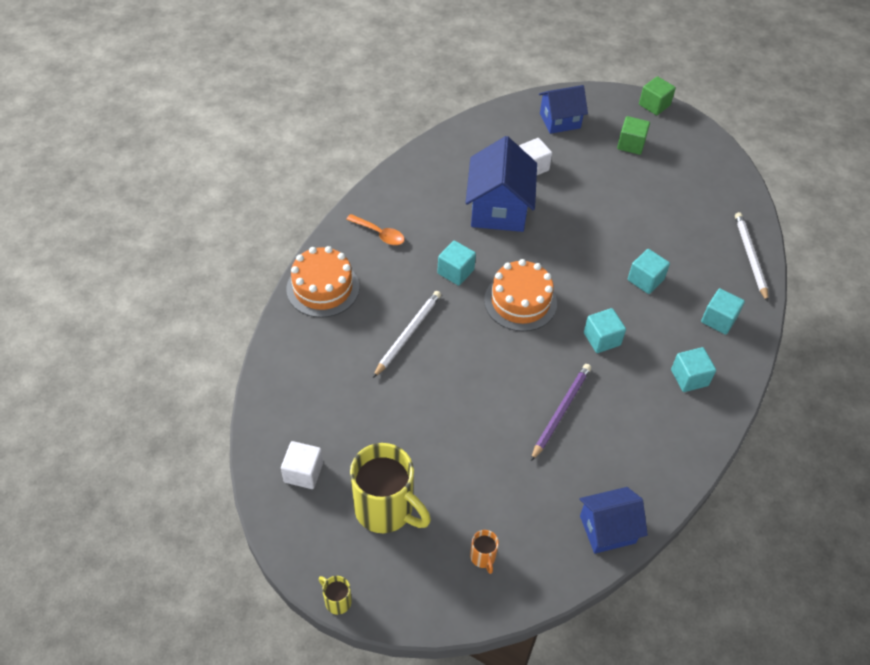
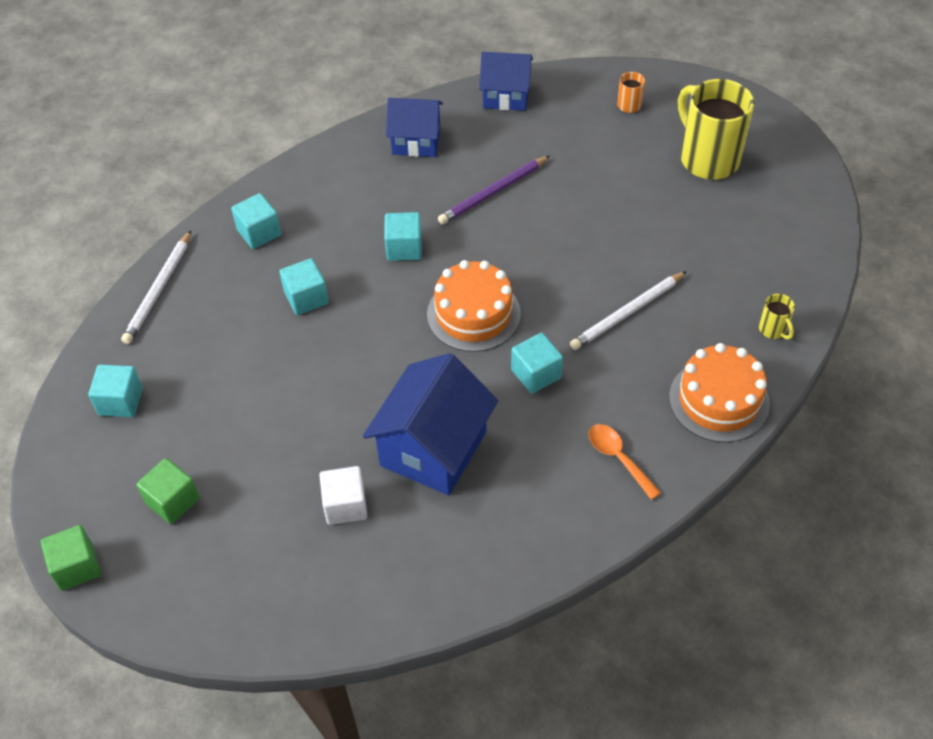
camera: 155 degrees left, 0 degrees up
white cube [281,441,323,489] -> none
yellow mug [319,576,352,615] -> yellow mug moved to [759,294,795,340]
blue house [539,85,588,134] -> blue house moved to [386,98,443,157]
turquoise cube [671,347,716,392] -> turquoise cube moved to [88,365,143,417]

